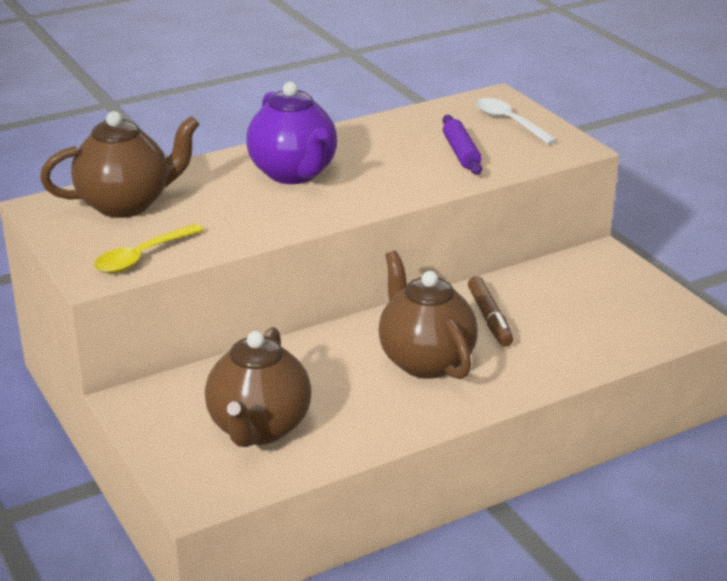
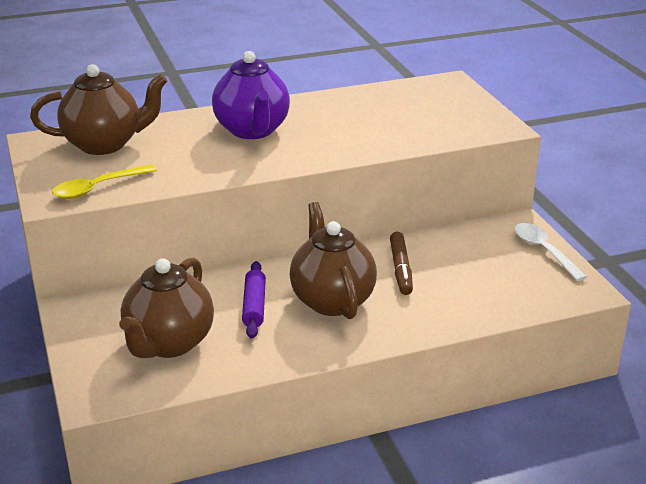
camera: 10 degrees right, 0 degrees up
purple rolling pin [443,115,482,175] -> purple rolling pin moved to [242,261,266,339]
white spoon [476,98,557,145] -> white spoon moved to [515,223,587,281]

